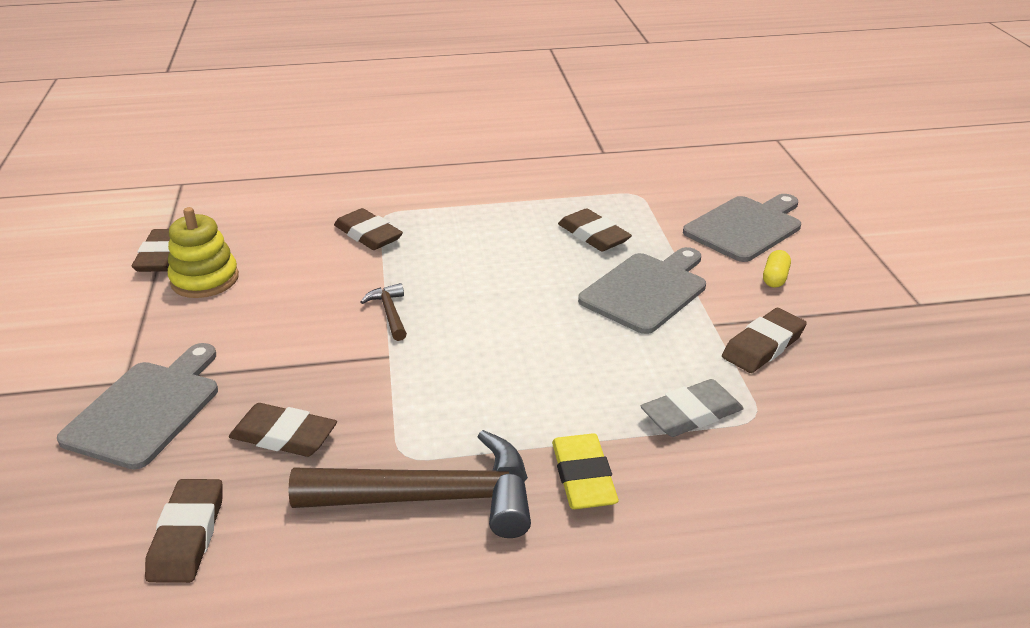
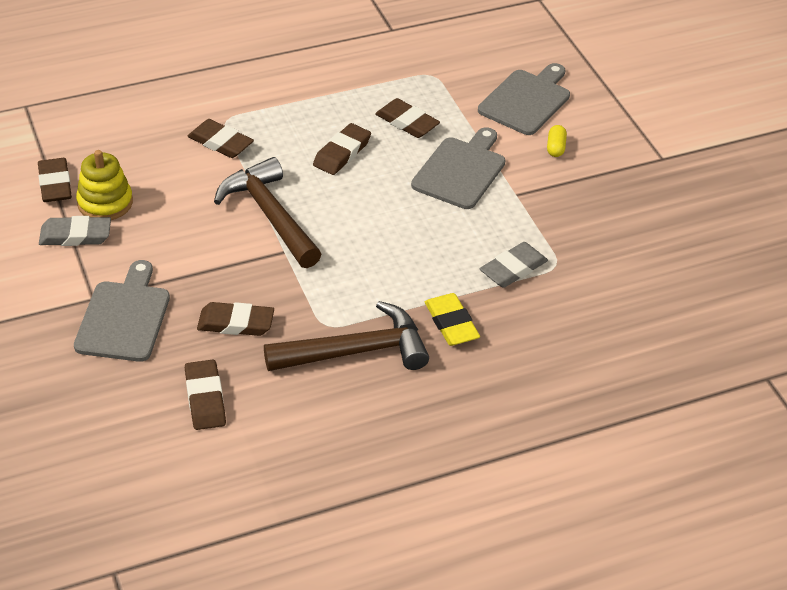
camera: 15 degrees left, 10 degrees up
brown hammer [361,283,407,341] -> brown hammer [214,157,321,268], size x2.24
brown eraser [722,308,807,373] -> brown eraser moved to [313,123,371,175]
none -> grey eraser [39,216,111,246]

